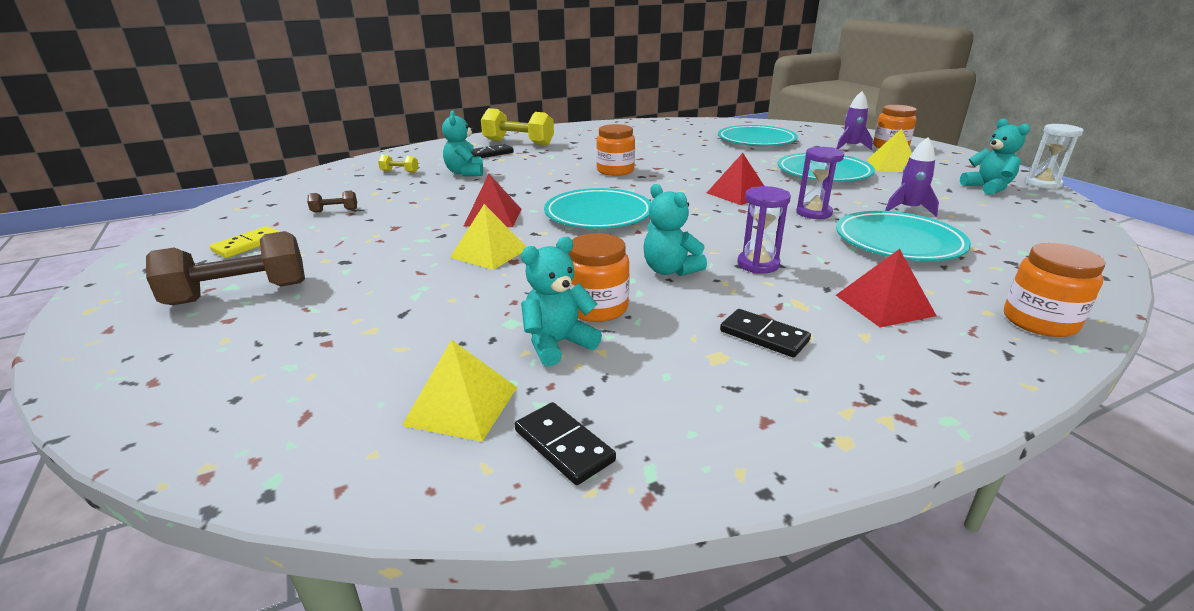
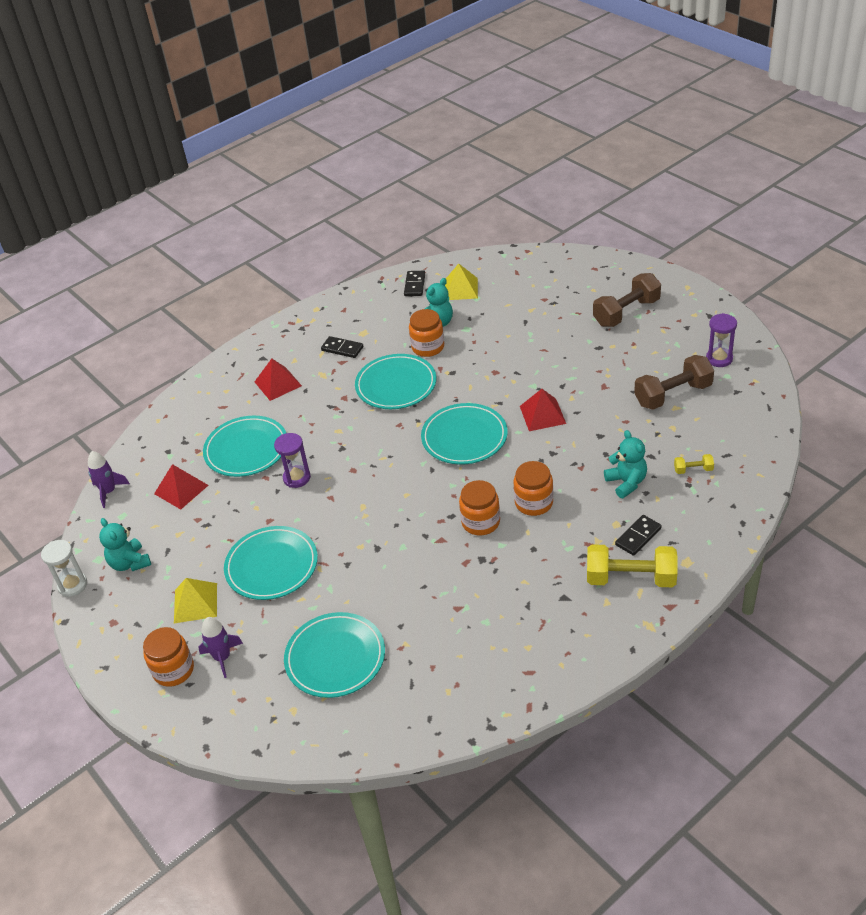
camera: 170 degrees right, 15 degrees up
yellow domino [210,226,281,258] -> none
brown dumbbell [307,191,357,213] -> brown dumbbell [634,355,714,410], size x2.18
yellow pyramid [450,204,526,270] -> none
black domino [515,402,616,485] -> black domino turned 60 degrees clockwise [404,271,425,296]
turquoise teddy bear [643,184,707,276] -> turquoise plate [355,354,436,409]
red pyramid [707,153,764,205] -> red pyramid moved to [154,464,209,510]
purple hourglass [737,186,791,273] -> purple hourglass moved to [706,313,737,367]
purple rocket [885,137,939,217] -> purple rocket moved to [88,451,130,508]
orange jar [1004,243,1105,337] -> orange jar moved to [514,461,553,516]

